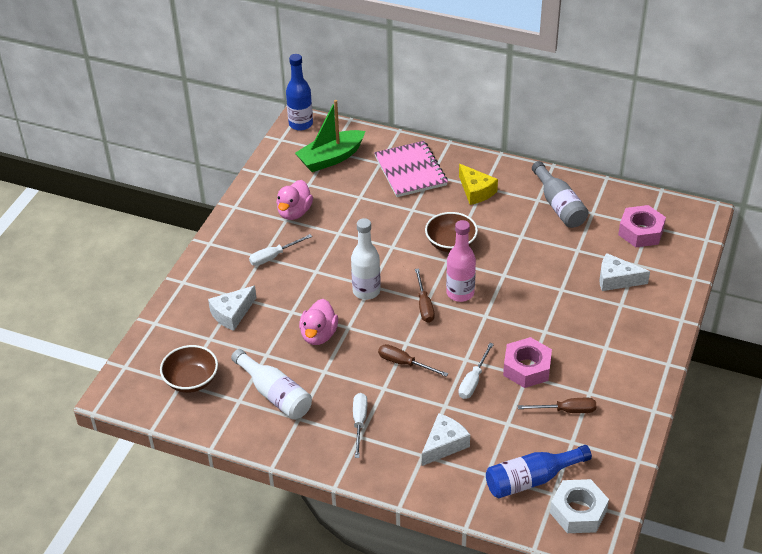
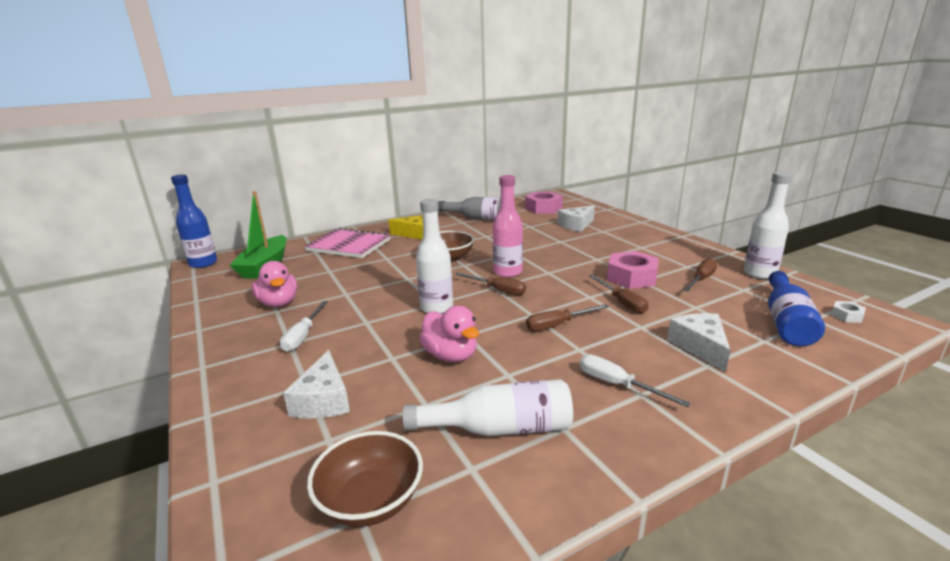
camera: 50 degrees left, 20 degrees down
white screwdriver [458,343,494,399] -> brown screwdriver [589,275,649,314]
white nut [550,479,609,533] -> white nut [831,301,866,323], size x0.46
none -> white bottle [744,172,792,279]

